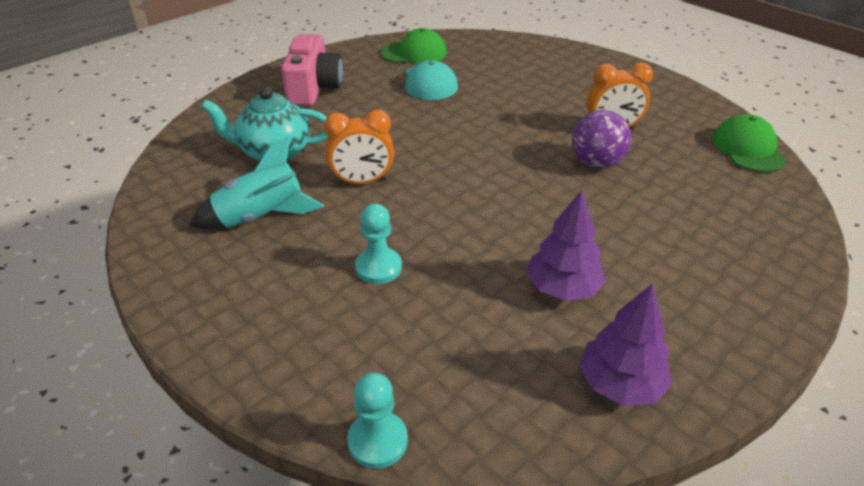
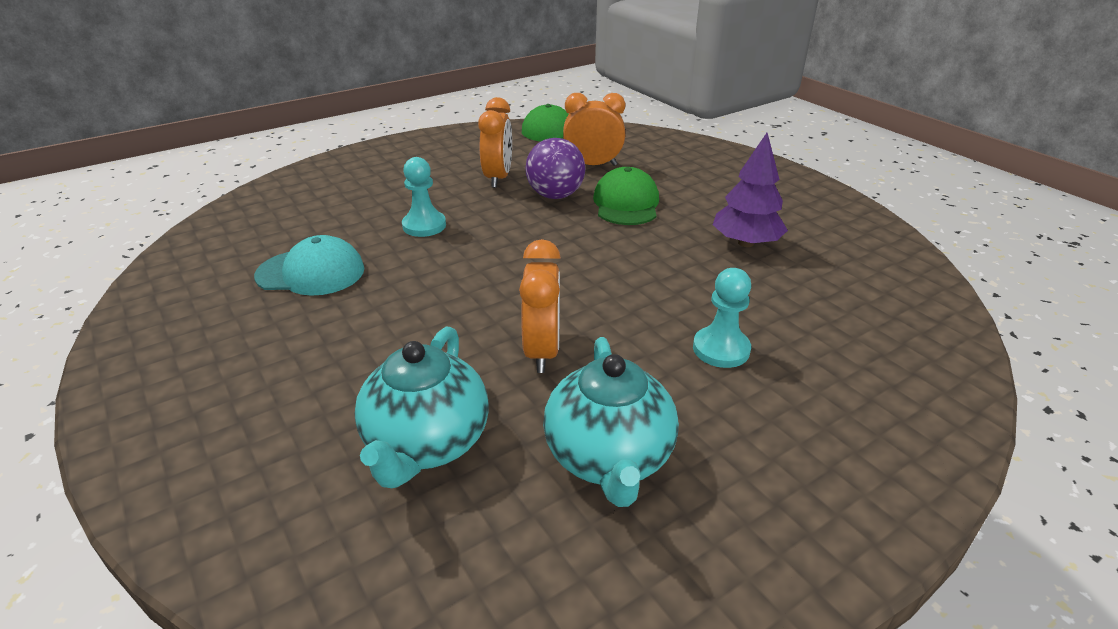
camera: 80 degrees left, 5 degrees down
turquoise rocket [189,136,324,230] -> turquoise teapot [543,337,679,507]
pink camera [281,34,343,106] -> none
turquoise pawn [347,373,408,469] -> turquoise pawn moved to [402,157,446,237]
green cap [381,28,447,64] -> green cap moved to [593,167,659,225]
purple tree [579,283,672,406] -> none
none -> orange clock [563,93,625,166]

